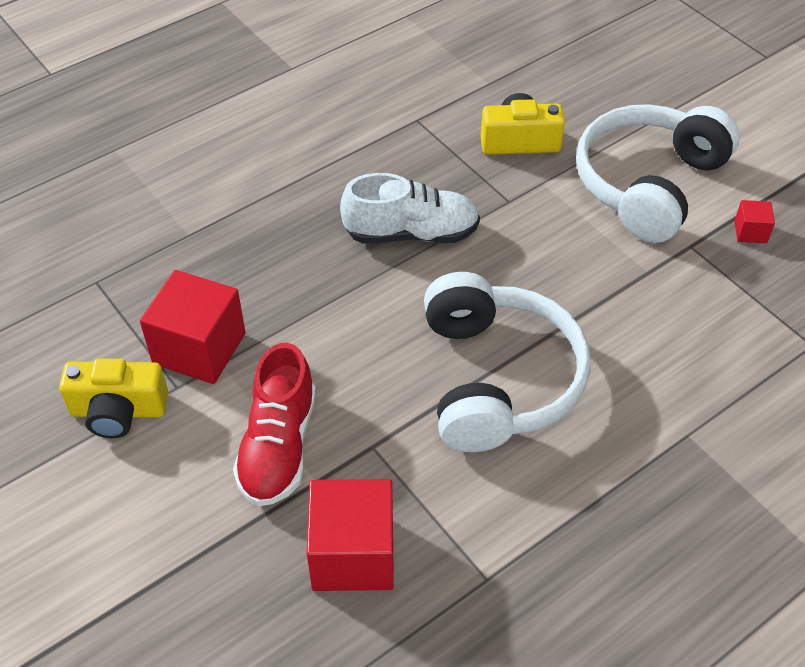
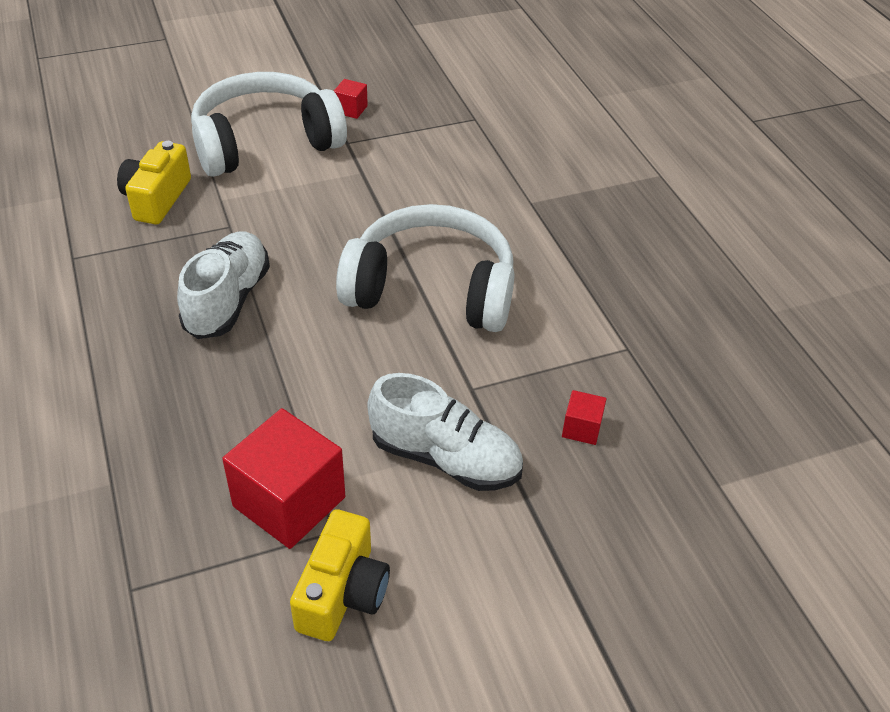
camera: 75 degrees left, 5 degrees down
red shoe [233,343,316,506] -> white shoe [367,373,523,491]
red cube [307,479,394,591] -> red cube [562,390,606,445], size x0.46
white headphones [576,104,740,243] -> white headphones turned 105 degrees clockwise [191,72,347,177]

